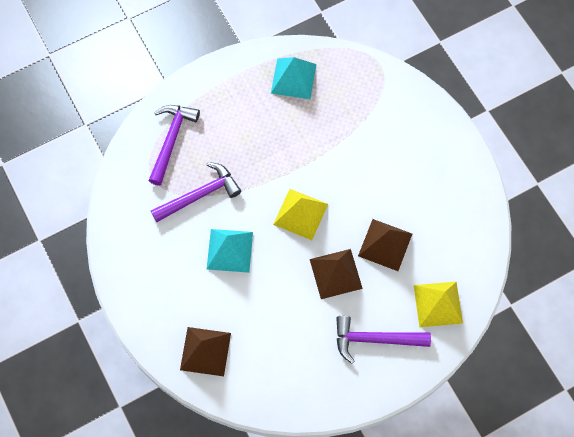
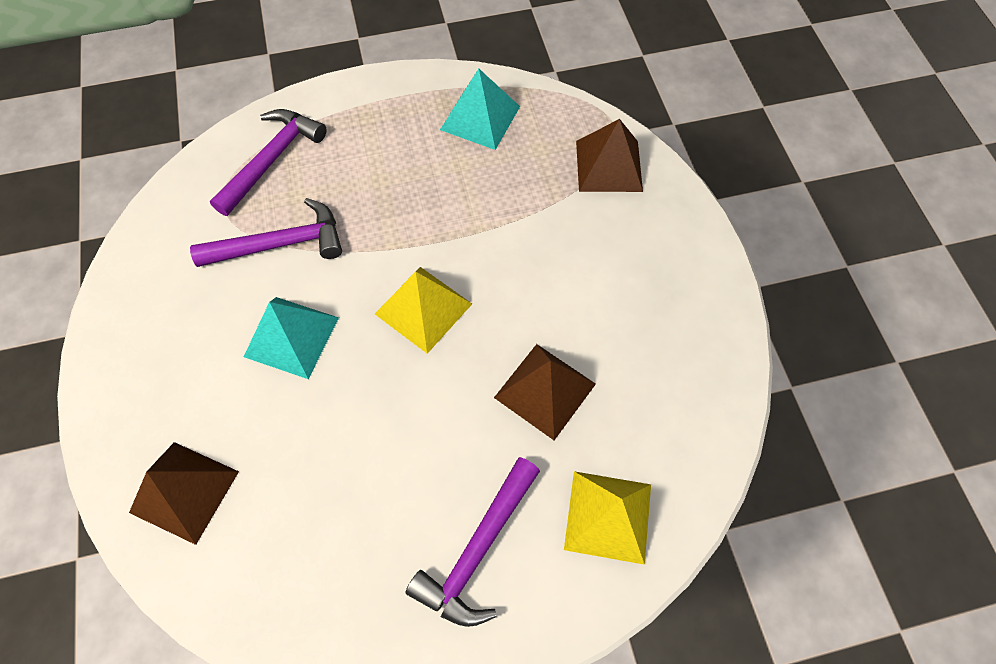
camera: 15 degrees right, 5 degrees down
brown pyramid [310,249,363,299] -> brown pyramid moved to [576,119,643,192]
purple hammer [336,316,431,364] -> purple hammer turned 75 degrees counterclockwise [405,457,540,627]

